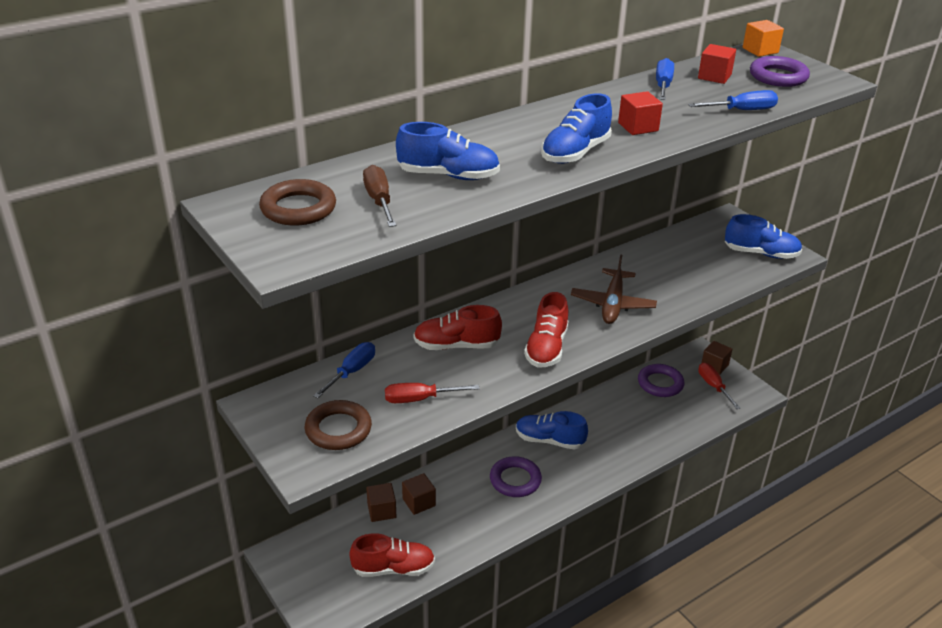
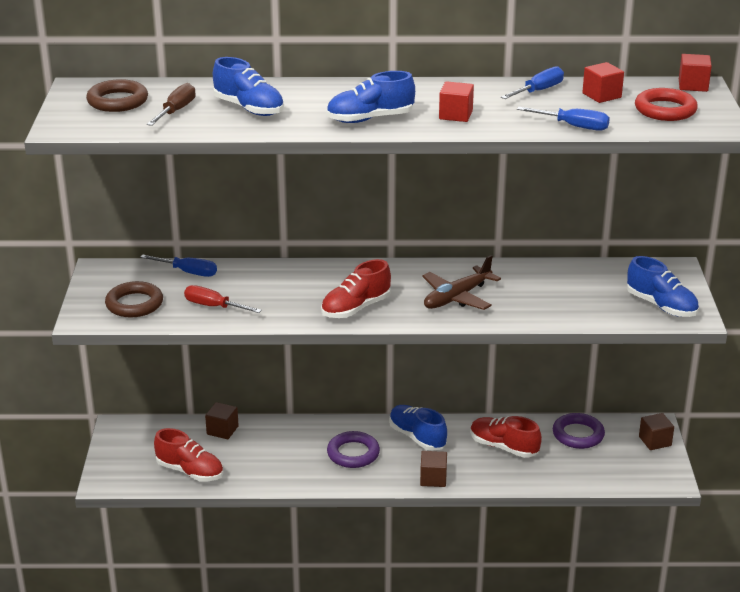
camera: 35 degrees right, 5 degrees down
blue screwdriver [313,342,375,398] -> blue screwdriver turned 45 degrees clockwise [140,255,217,277]
brown cube [402,473,436,515] -> brown cube moved to [420,451,447,487]
red shoe [414,305,502,350] -> red shoe moved to [470,416,542,458]
red screwdriver [698,363,740,409] -> none
orange cube [743,20,784,57] -> red cube [679,54,712,92]
purple ring [750,56,810,87] -> red ring [635,88,698,121]

